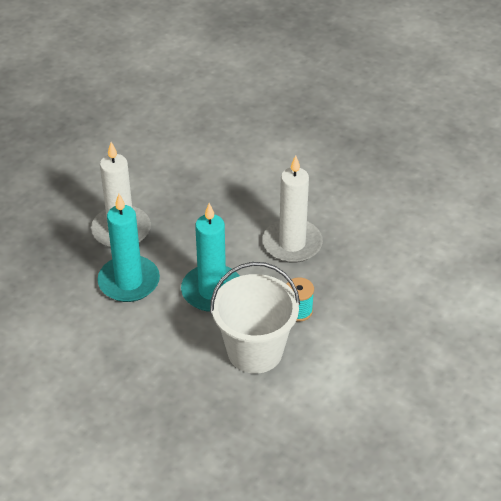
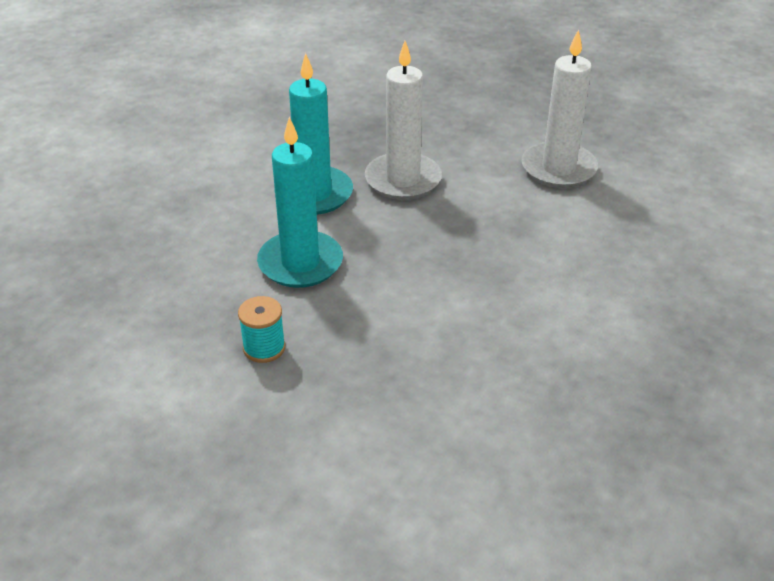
camera: 85 degrees right, 5 degrees down
white bucket [210,262,300,374] -> none
white candle [263,155,323,263] -> white candle moved to [521,29,598,188]

